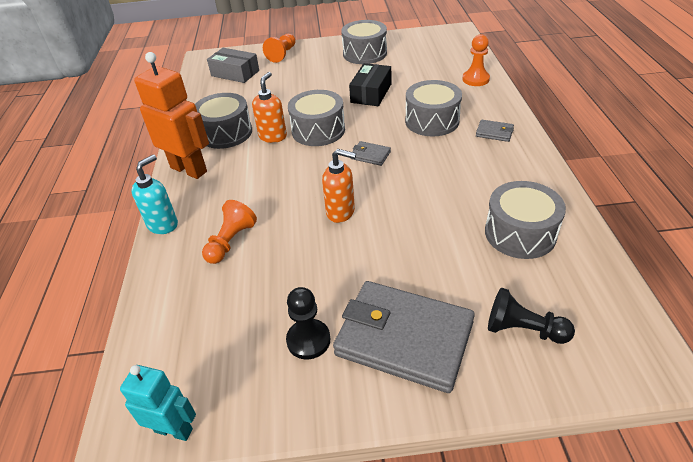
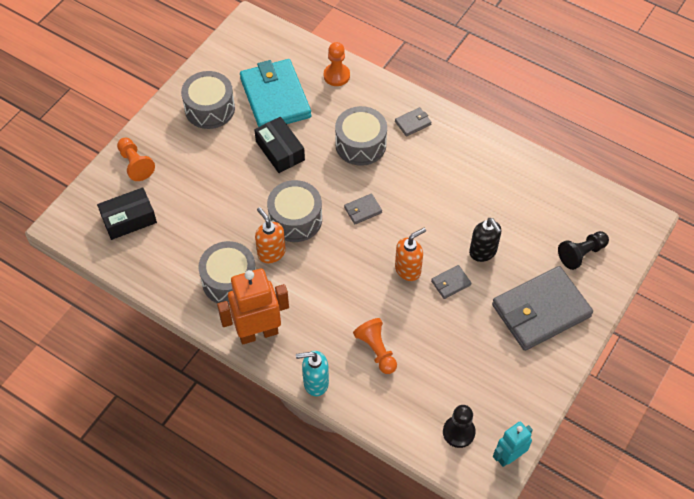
camera: 55 degrees left, 15 degrees up
turquoise soap dispenser [131,155,178,234] -> turquoise soap dispenser turned 75 degrees counterclockwise [296,351,329,396]
grey box [207,48,259,83] -> black box [97,187,157,240]
black pawn [286,287,330,359] -> black pawn moved to [443,405,476,448]
grey drum [485,181,566,259] -> none
none -> turquoise wallet [240,59,311,127]
none -> grey wallet [431,265,471,299]
none -> black soap dispenser [469,218,501,262]

